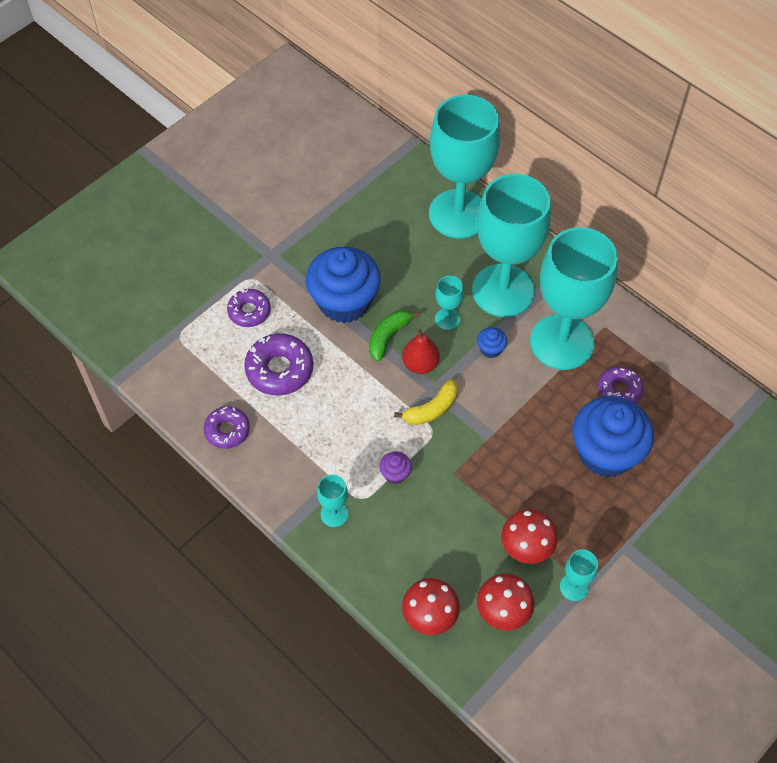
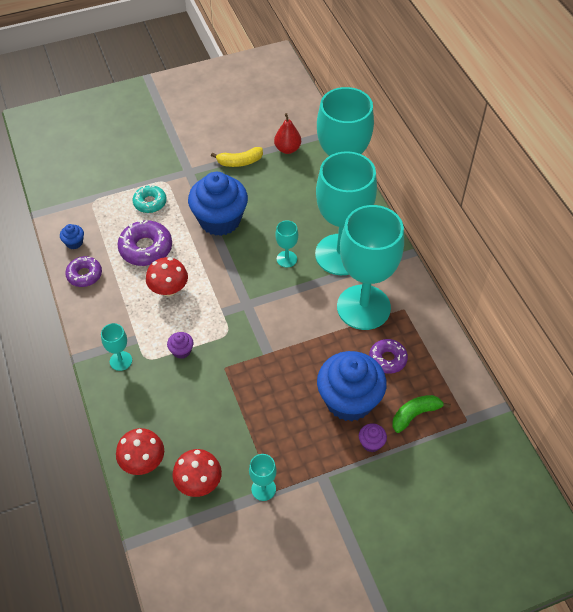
camera: 25 degrees right, 5 degrees down
purple donut [227,289,271,327] -> turquoise donut [133,185,167,213]
green banana [369,310,421,361] -> green banana moved to [392,395,451,433]
yellow banana [394,379,458,425] -> yellow banana moved to [211,147,263,167]
red pear [402,328,440,374] -> red pear moved to [274,113,301,154]
blue cupcake [477,327,507,358] -> blue cupcake moved to [60,224,84,249]
red mushroom [501,509,557,564] -> red mushroom moved to [146,257,188,296]
none -> purple cupcake [359,423,387,452]

